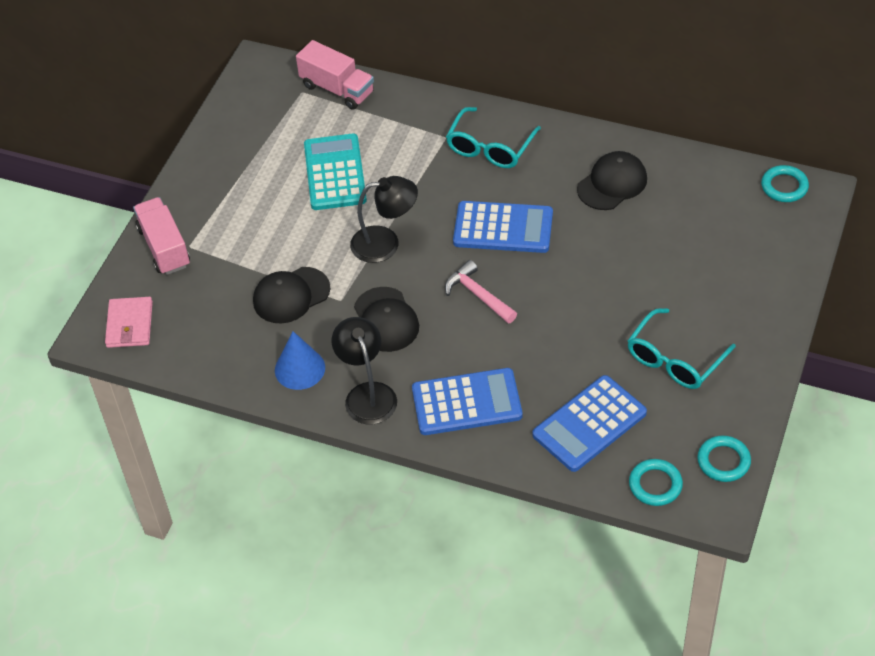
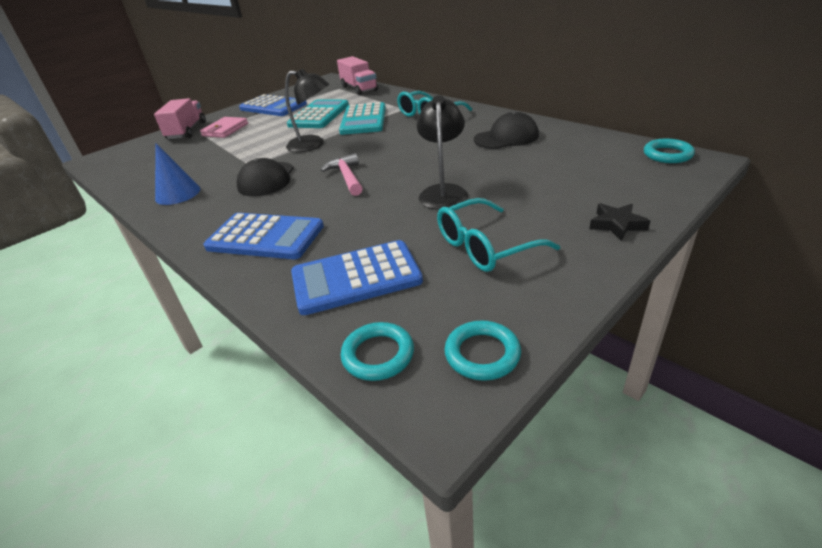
camera: 25 degrees right, 15 degrees down
pink wallet [105,297,153,348] -> pink wallet moved to [200,117,248,138]
black cap [253,267,330,323] -> none
black lamp [332,317,397,424] -> black lamp moved to [417,95,468,210]
blue calculator [453,201,553,253] -> blue calculator moved to [239,94,307,116]
none -> turquoise calculator [339,102,386,135]
none -> black star [589,203,650,241]

